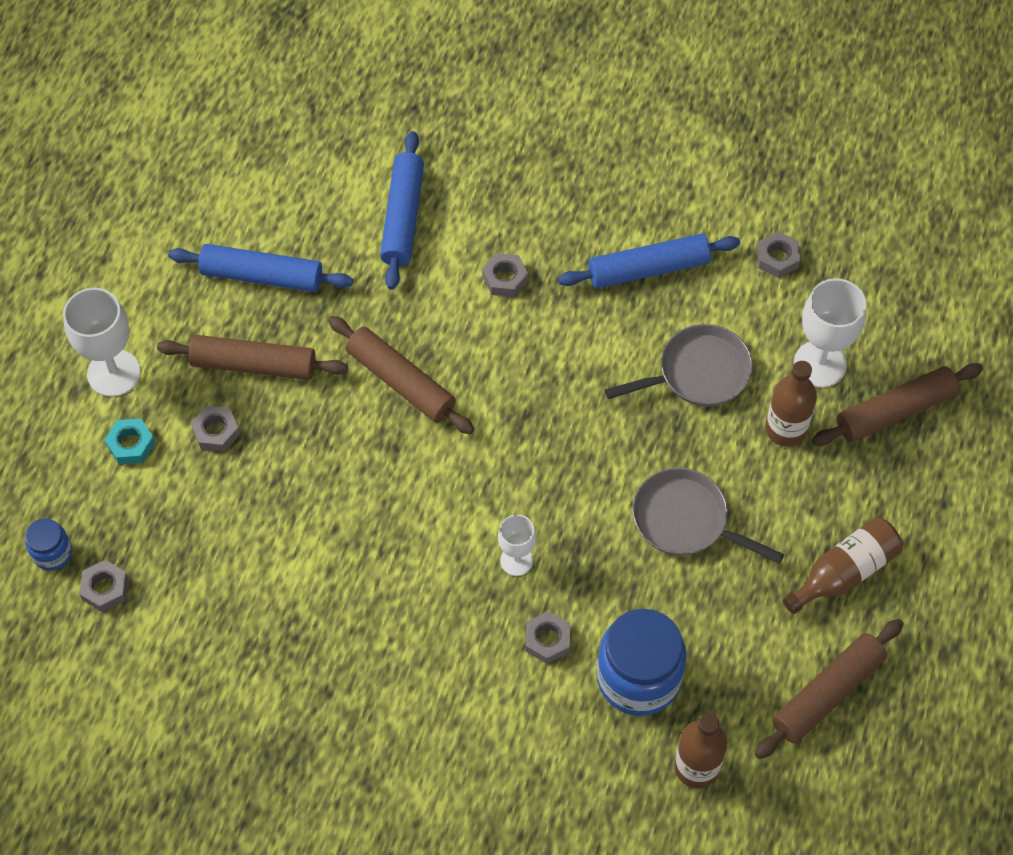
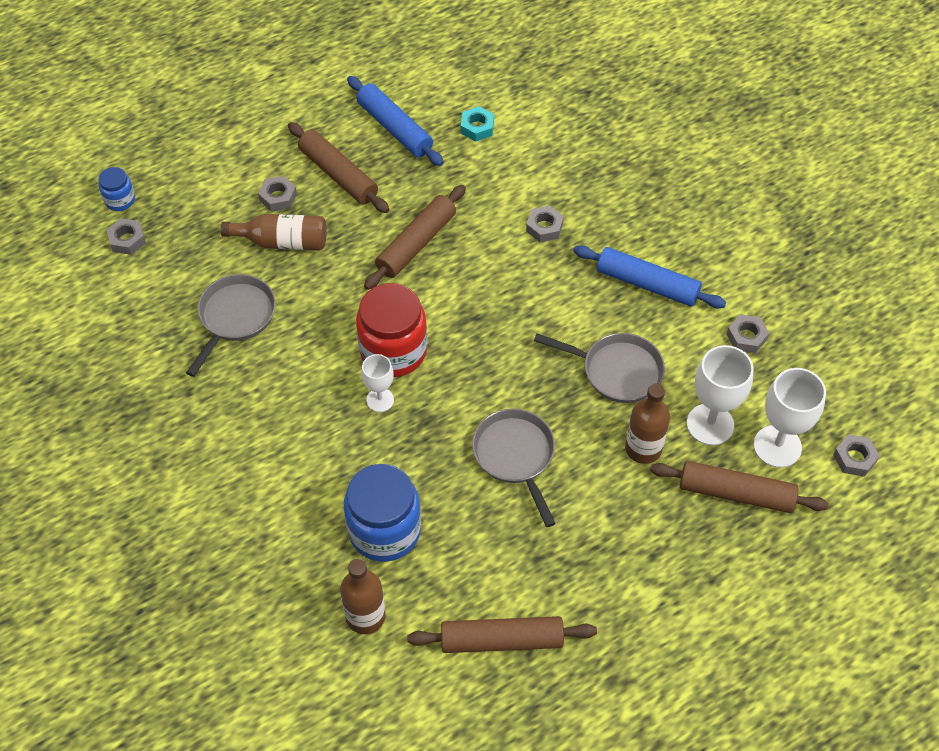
camera: 40 degrees right, 5 degrees down
white goblet [63,288,141,397] -> white goblet moved to [754,368,826,468]
turquoise nut [104,418,155,464] -> turquoise nut moved to [461,106,494,141]
brown rolling pin [328,316,474,434] -> brown rolling pin turned 45 degrees clockwise [364,185,466,290]
blue rolling pin [380,131,424,290] -> none
grey nut [525,611,570,664] -> grey nut moved to [833,434,880,477]
brown bottle [783,517,903,614] -> brown bottle moved to [220,214,326,250]
none -> grey pan [186,274,276,377]
none -> red jar [356,283,427,377]

